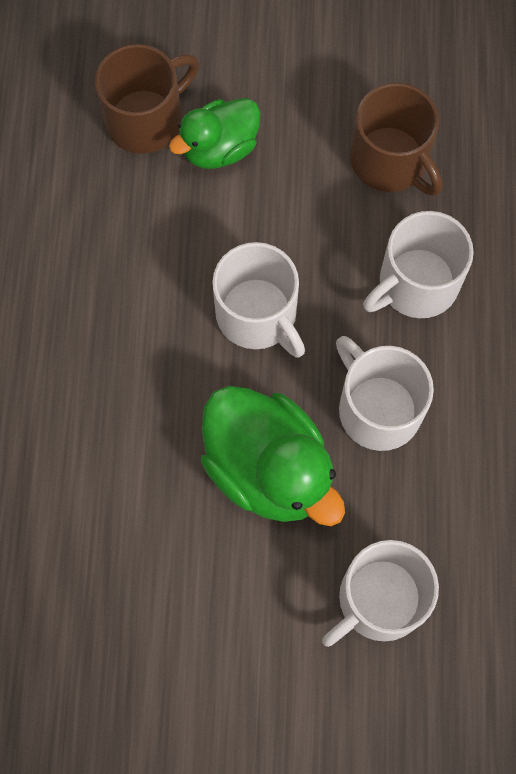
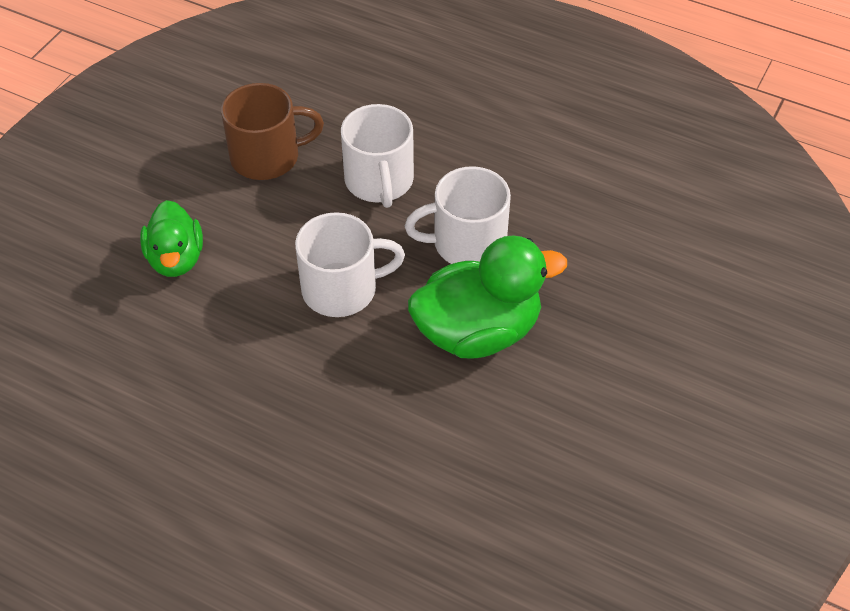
camera: 65 degrees left, 20 degrees down
brown mug [95,44,199,154] -> none
white mug [322,540,439,647] -> none

